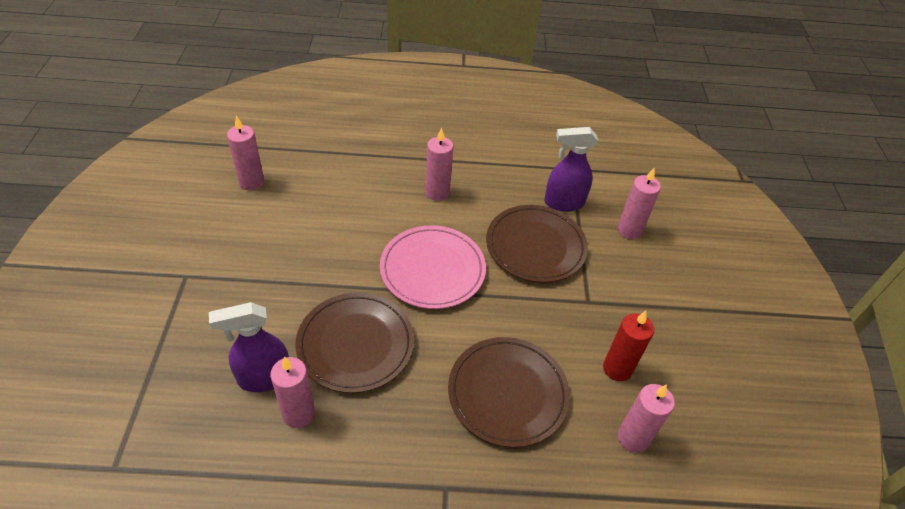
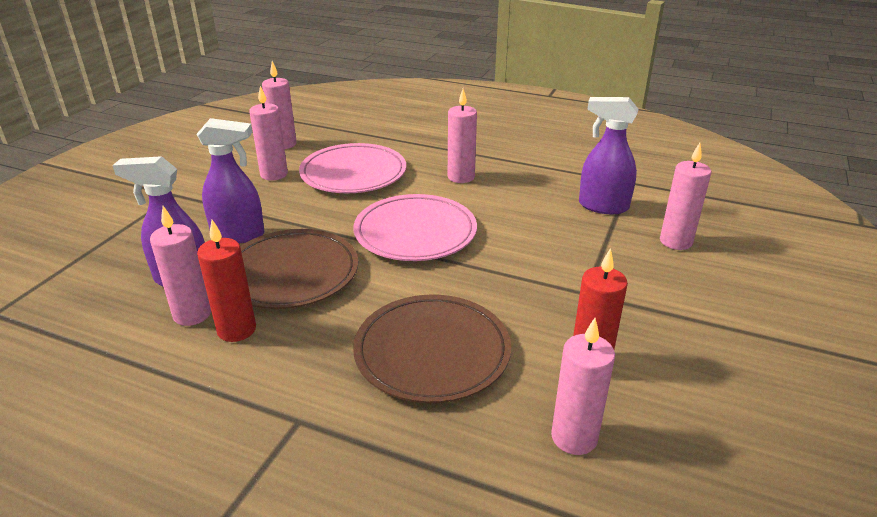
camera: 25 degrees right, 15 degrees down
brown plate [486,205,588,283] -> none
none -> purple spray bottle [196,118,264,243]
none -> red candle [197,220,256,342]
none -> pink candle [249,86,288,181]
none -> pink plate [299,143,406,193]

